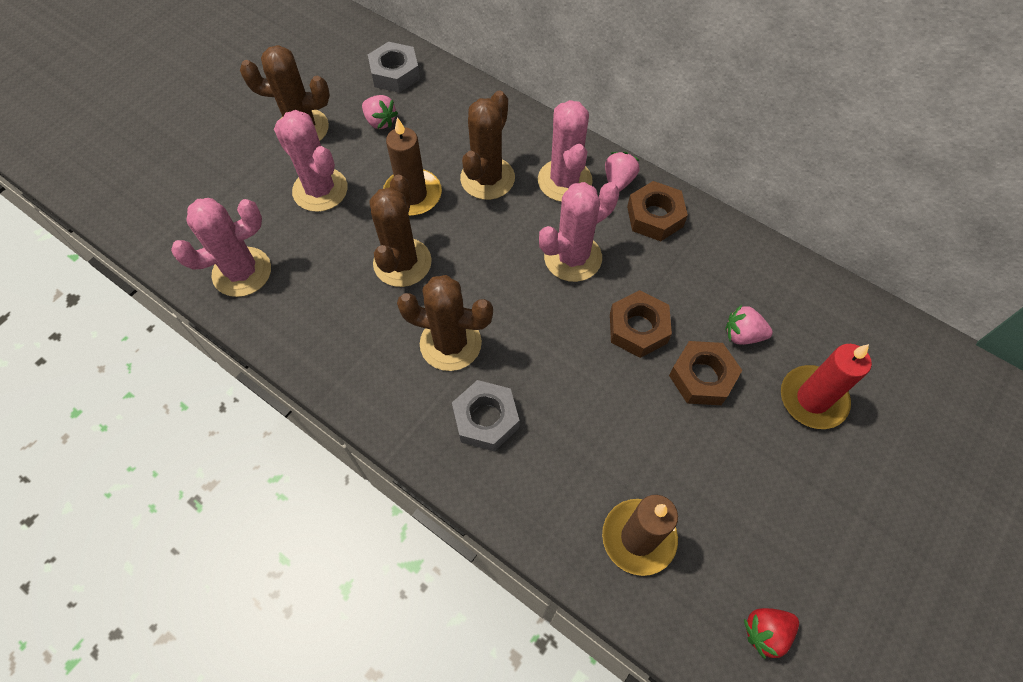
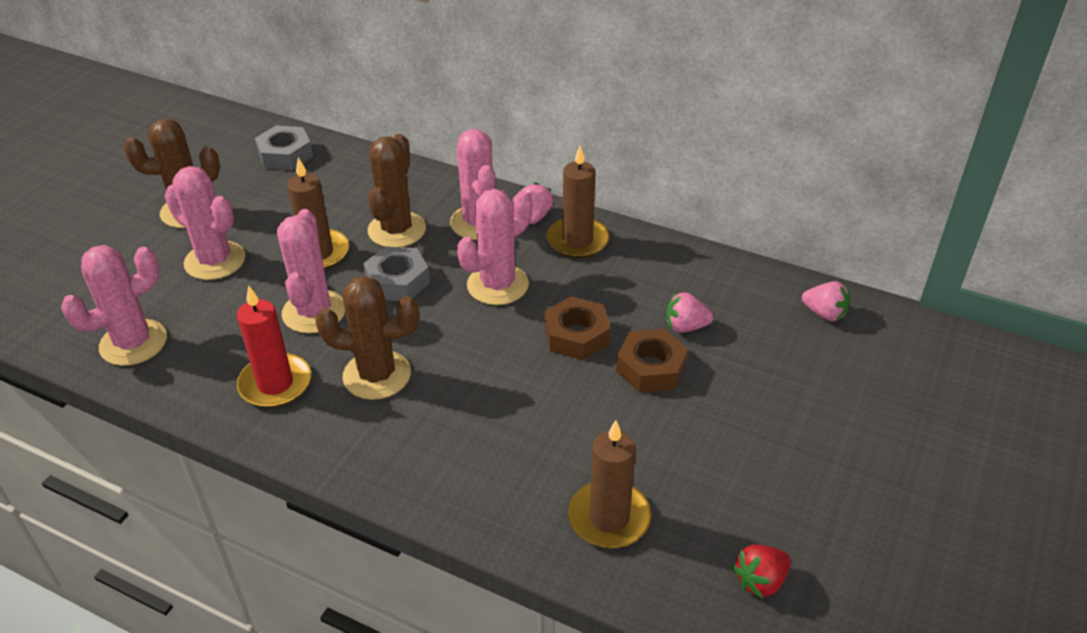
camera: 10 degrees left, 20 degrees down
pink strawberry [362,95,398,129] -> pink strawberry moved to [802,281,850,322]
brown cactus [370,175,432,287] -> pink cactus [277,209,345,334]
grey nut [452,380,520,451] -> grey nut moved to [363,246,430,301]
brown nut [627,181,688,241] -> brown candle [546,146,610,258]
red candle [781,344,872,429] -> red candle moved to [237,285,311,408]

